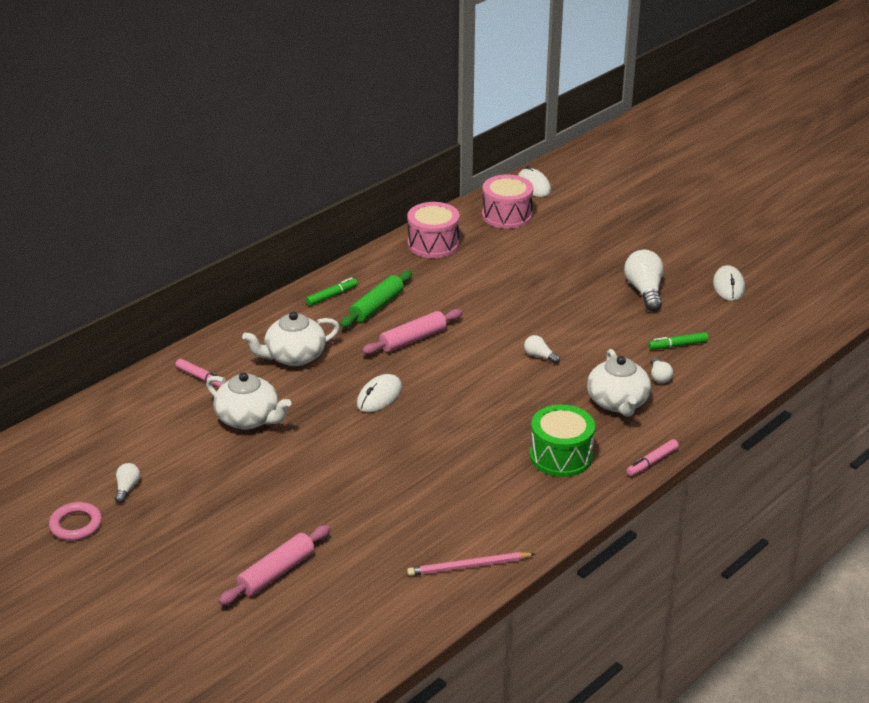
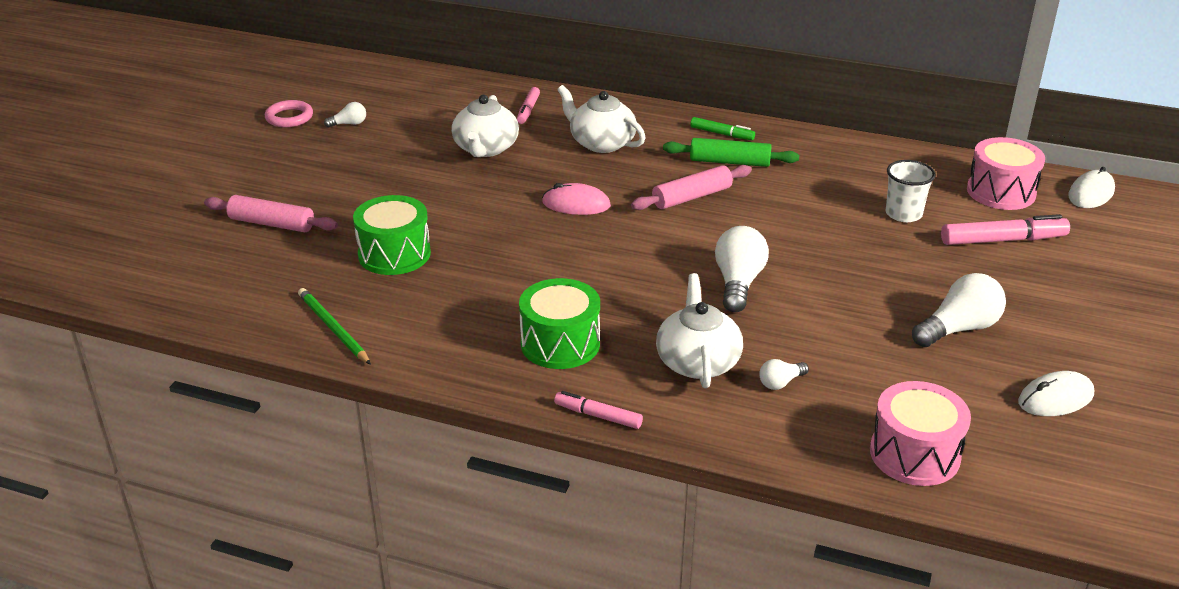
camera: 65 degrees right, 0 degrees up
white mouse [357,374,402,412] -> pink mouse [542,183,611,215]
pink rolling pin [362,309,463,355] -> pink rolling pin turned 60 degrees counterclockwise [631,165,752,210]
pink drum [407,202,460,258] -> pink drum moved to [870,381,971,486]
pink pencil [407,552,535,576] -> green pencil [298,288,371,365]
white light bulb [524,335,560,364] -> white light bulb [715,226,769,312], size x1.95
white teapot [587,349,651,417] -> white teapot turned 120 degrees clockwise [656,273,743,388]
green marker [648,332,708,350] -> none
none -> green drum [353,195,431,275]
none -> white cup [885,160,936,222]
none -> pink marker [941,214,1070,245]

